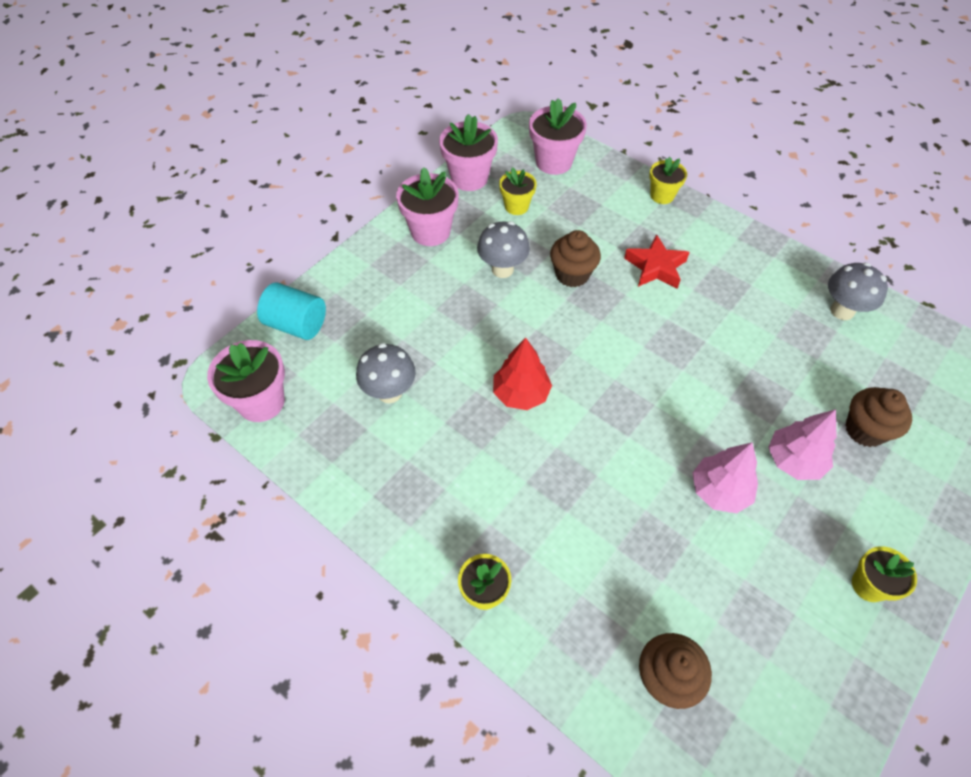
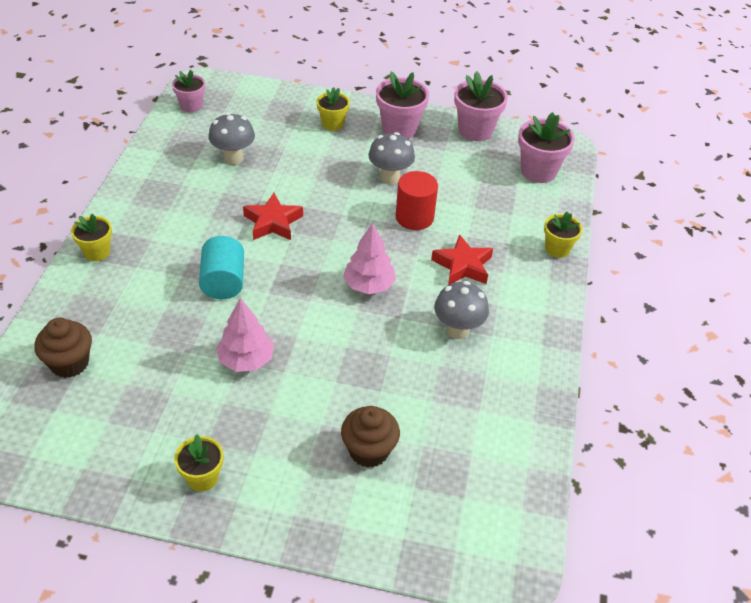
camera: 60 degrees right, 10 degrees down
pink flower pot [207,340,285,422] -> pink flower pot [172,70,205,112], size x0.63
turquoise cylinder [257,282,326,340] -> turquoise cylinder moved to [199,236,244,299]
red tree [493,338,552,410] -> red star [243,193,303,240]
yellow flower pot [499,167,537,215] -> yellow flower pot moved to [317,87,350,131]
brown cupcake [550,230,601,287] -> red cylinder [396,171,438,230]
pink tree [768,409,837,480] -> pink tree moved to [343,223,396,294]
grey mushroom [828,262,888,320] -> grey mushroom moved to [434,281,489,339]

